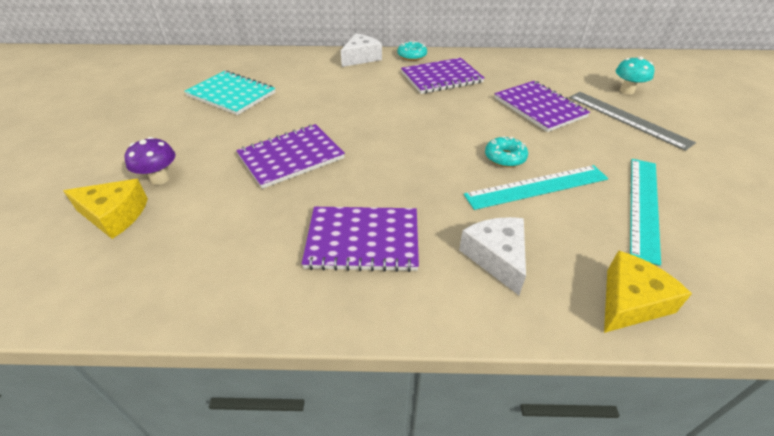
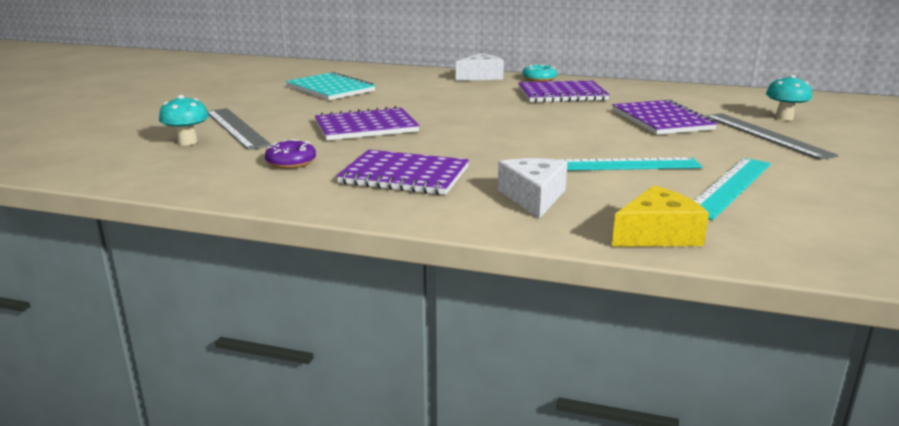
camera: 15 degrees right, 20 degrees down
yellow cheese [63,179,148,239] -> turquoise mushroom [159,95,209,145]
purple mushroom [124,137,175,185] -> grey ruler [207,108,271,150]
turquoise donut [485,136,528,167] -> none
none -> purple donut [265,139,316,169]

